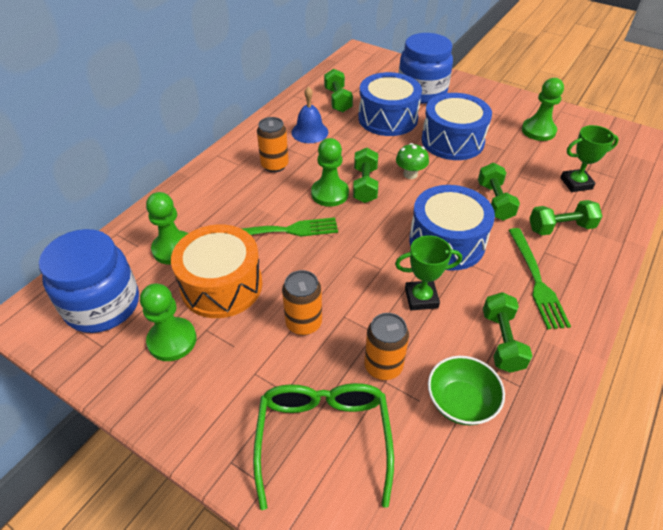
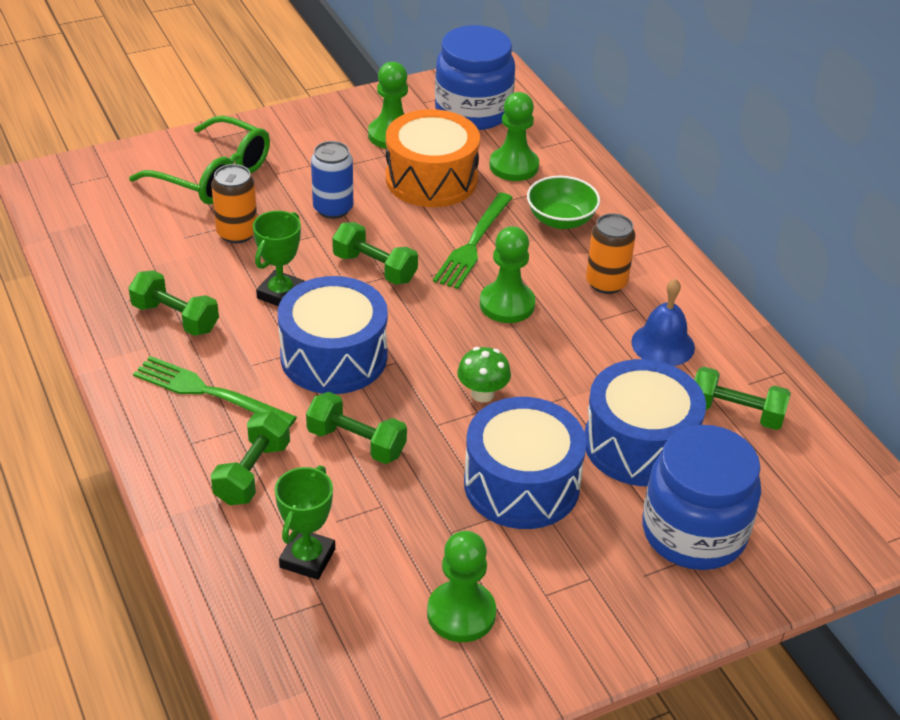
camera: 120 degrees right, 5 degrees down
orange can [282,270,322,335] -> blue can [311,141,353,219]
green dumbbell [353,148,378,203] -> green dumbbell moved to [332,222,418,285]
green bowl [428,356,505,426] -> green bowl moved to [527,176,600,229]

